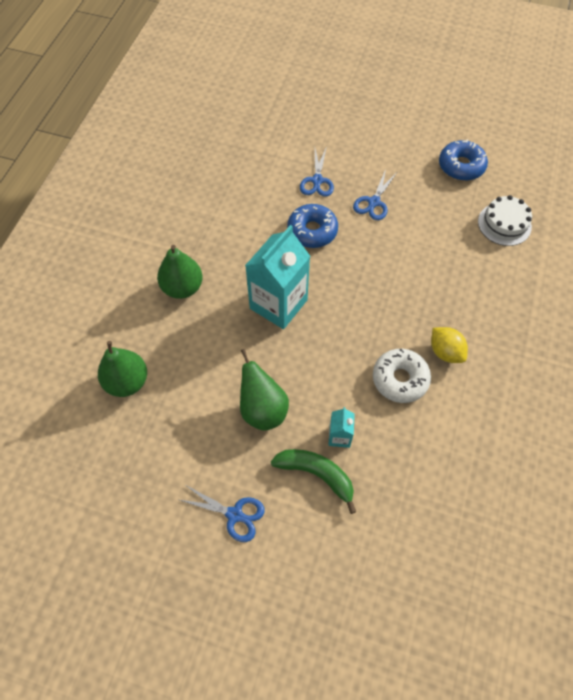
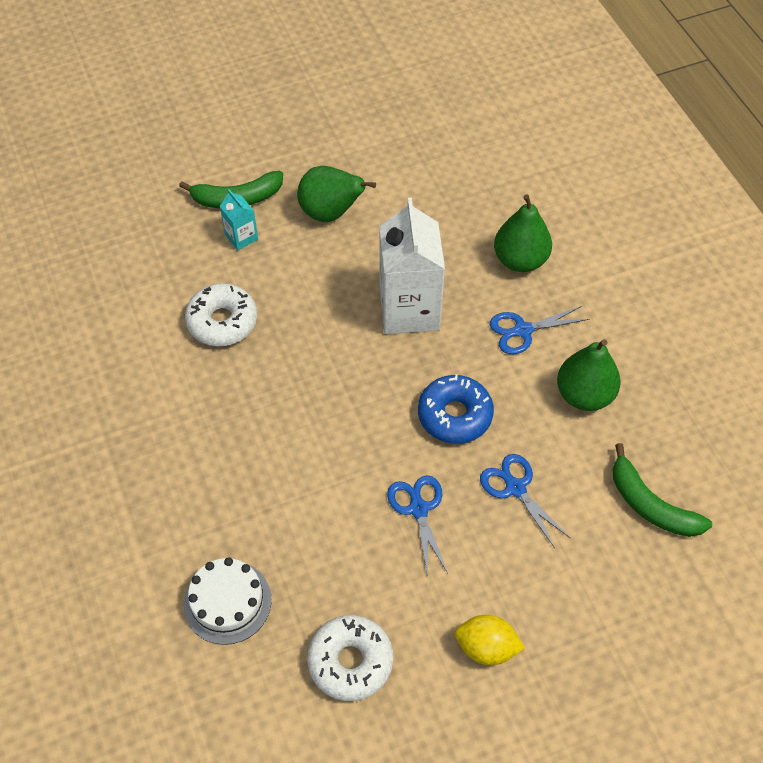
camera: 140 degrees right, 5 degrees down
green pear [98,341,147,397] -> green pear moved to [557,339,621,411]
blue scissors [180,486,265,542] -> blue scissors moved to [490,306,589,354]
turquoise carton [245,225,310,329] -> white carton [379,198,445,334]
yellow lemon [431,327,468,363] -> yellow lemon moved to [455,615,525,665]
blue donut [439,139,488,181] -> white donut [307,615,393,701]
none -> green banana [613,443,712,537]

